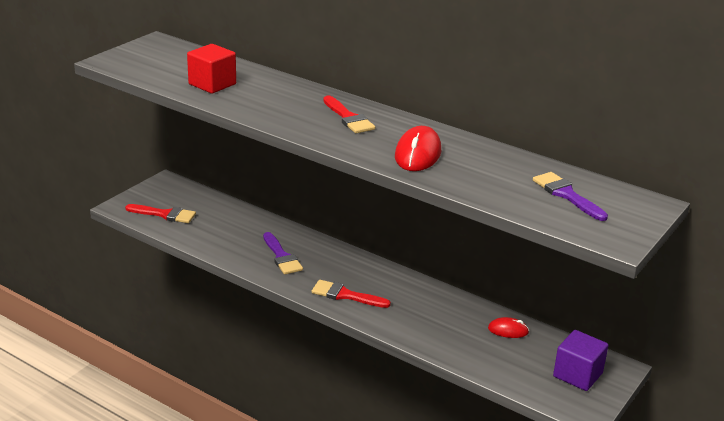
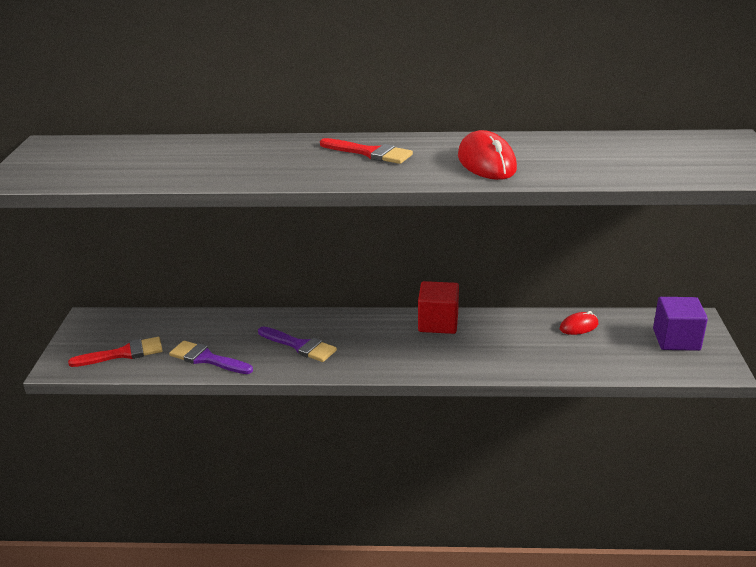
camera: 30 degrees left, 0 degrees up
red cube [187,44,236,93] -> red cube moved to [418,281,459,334]
red brush [312,280,391,308] -> none
purple brush [533,172,608,221] -> purple brush moved to [169,341,253,374]

